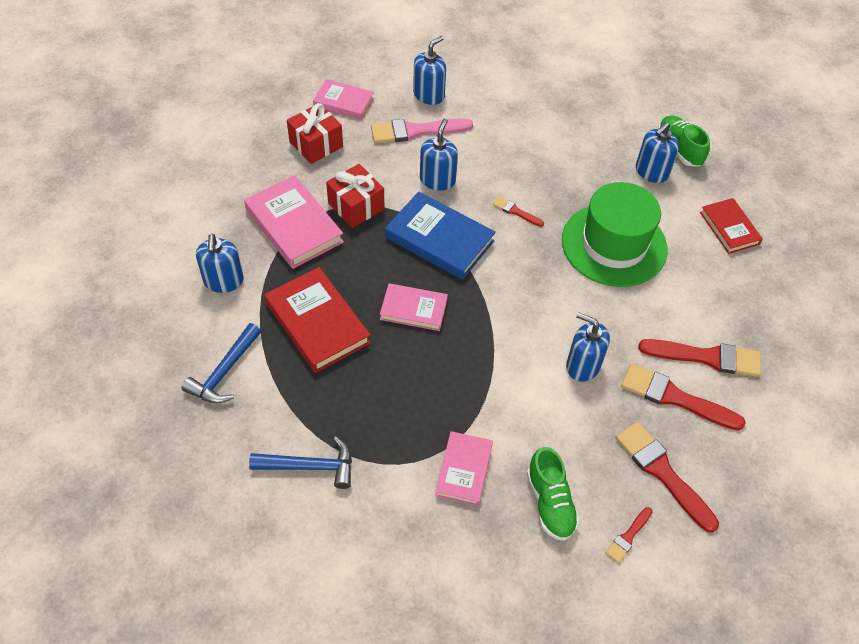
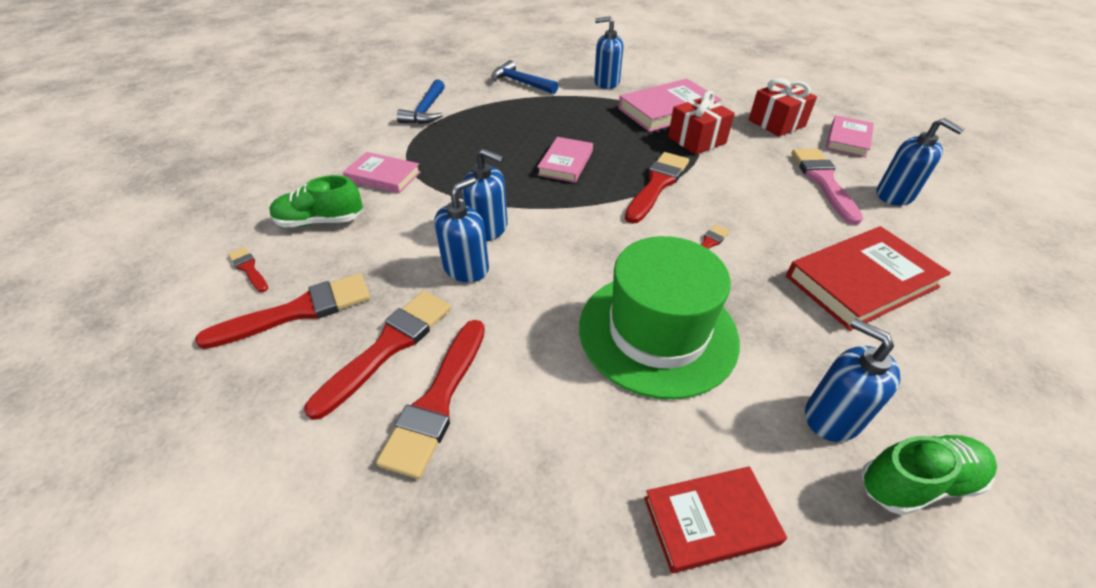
camera: 100 degrees right, 10 degrees down
red book [265,267,371,373] -> red book moved to [786,226,951,331]
blue book [385,192,496,280] -> red brush [625,152,689,224]
blue soap dispenser [420,118,458,191] -> blue soap dispenser moved to [462,149,508,241]

